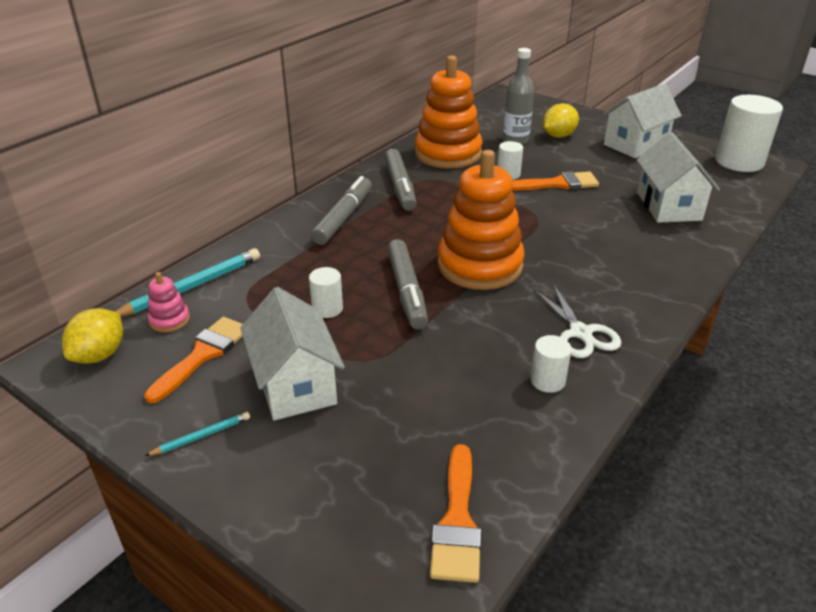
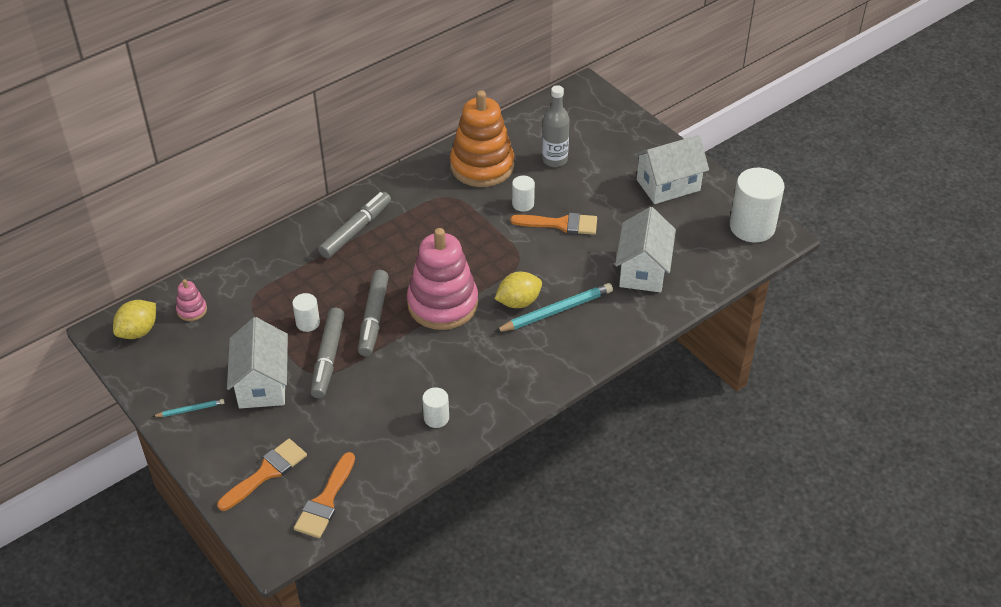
camera: 15 degrees right, 10 degrees up
turquoise pencil [115,248,260,317] -> turquoise pencil moved to [495,283,613,332]
orange brush [144,317,243,404] -> orange brush moved to [217,439,307,511]
grey marker [385,149,417,211] -> grey marker moved to [311,308,345,398]
orange stacking toy [438,150,525,290] -> pink stacking toy [407,228,478,330]
white scissors [533,284,621,358] -> none
yellow lemon [543,103,579,138] -> yellow lemon moved to [495,272,542,308]

